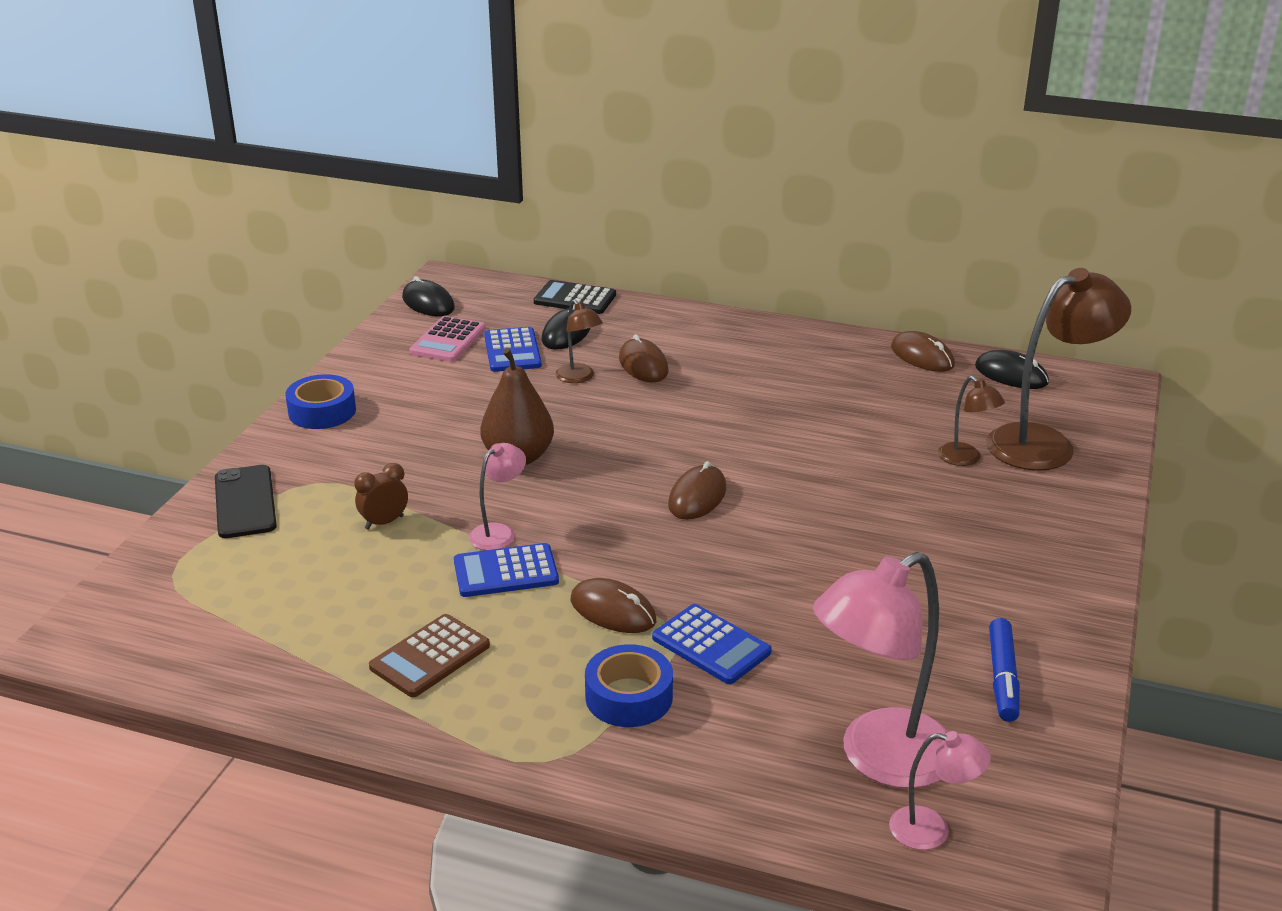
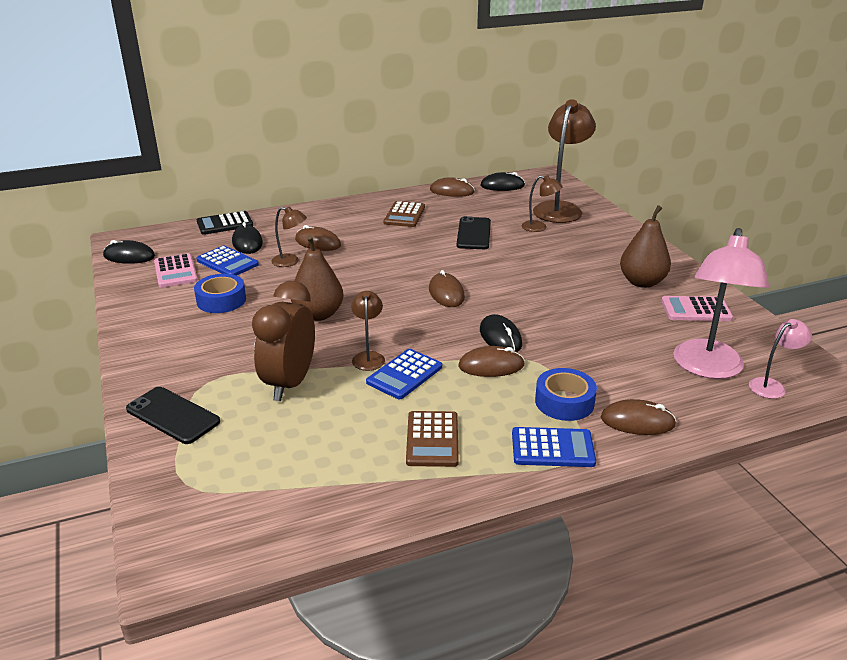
camera: 40 degrees left, 0 degrees up
blue tape [286,374,356,429] -> blue tape moved to [194,274,246,313]
brown clock [354,463,408,529] -> brown clock [252,281,315,401], size x2.11
pink lamp [469,443,526,550] -> brown lamp [351,291,385,371]
blue calculator [652,604,772,684] -> blue calculator moved to [512,427,596,467]
blue marker [989,618,1020,722] -> pink calculator [661,296,733,321]
none -> brown calculator [384,201,425,227]
none -> black phone [457,216,491,249]
none -> black mouse [480,314,522,352]
none -> brown mouse [601,399,676,435]
none -> brown pear [620,205,671,288]

